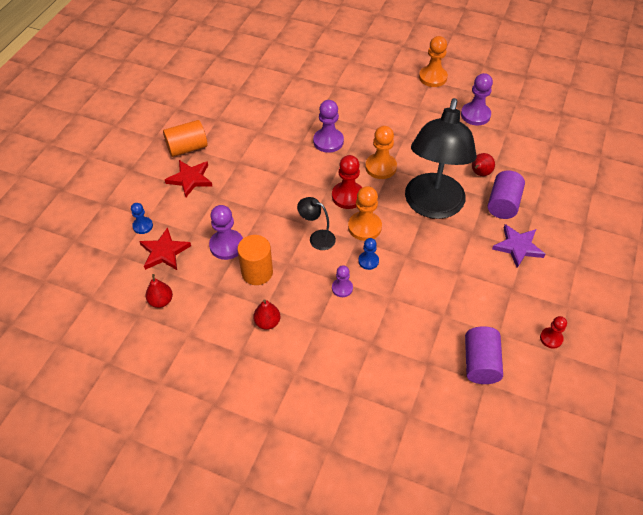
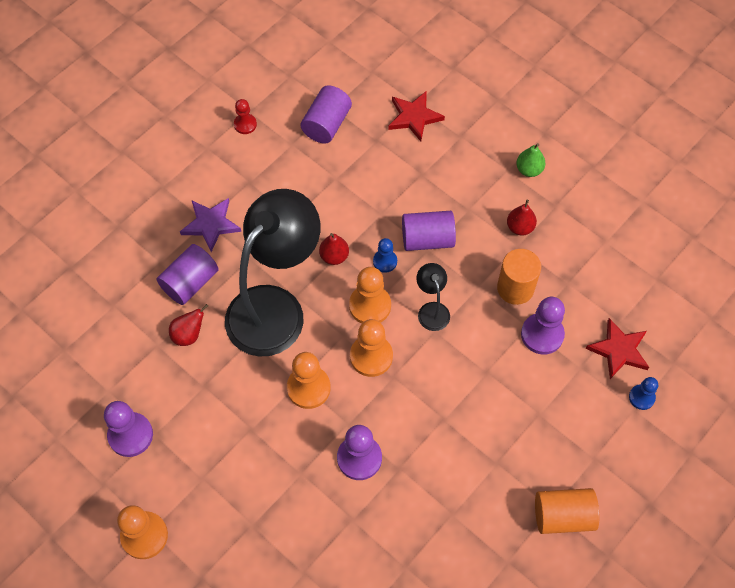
camera: 160 degrees left, 10 degrees up
red pear [146,274,173,308] -> red pear moved to [319,233,349,265]
red star [165,160,212,197] -> red star moved to [388,91,445,141]
black lamp [297,197,336,250] -> black lamp turned 150 degrees counterclockwise [416,263,450,331]
red pawn [332,155,362,209] -> orange pawn [350,319,393,377]
purple pawn [332,265,353,297] -> purple cylinder [402,211,456,251]
none -> green pear [516,143,545,177]

